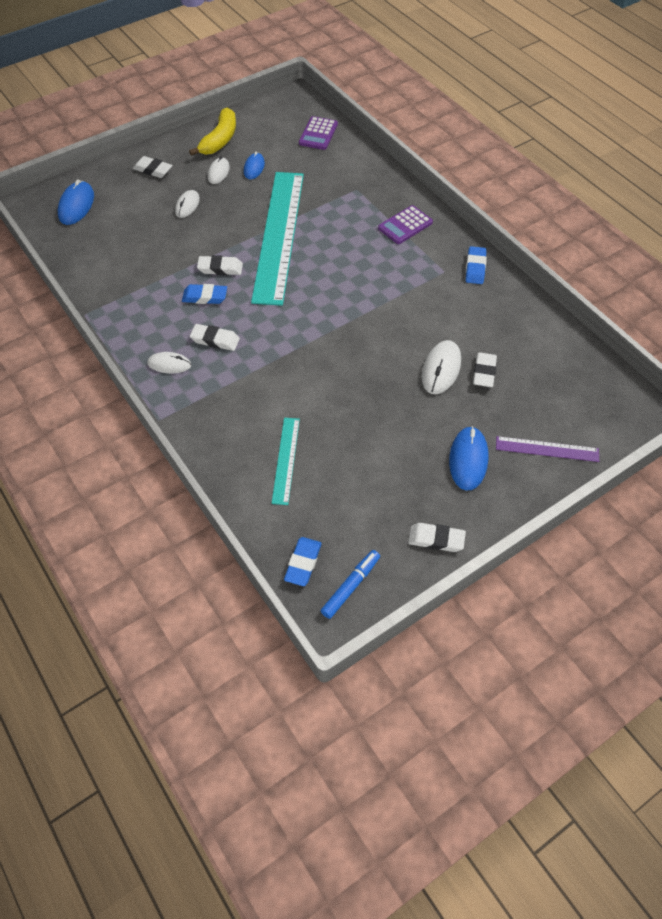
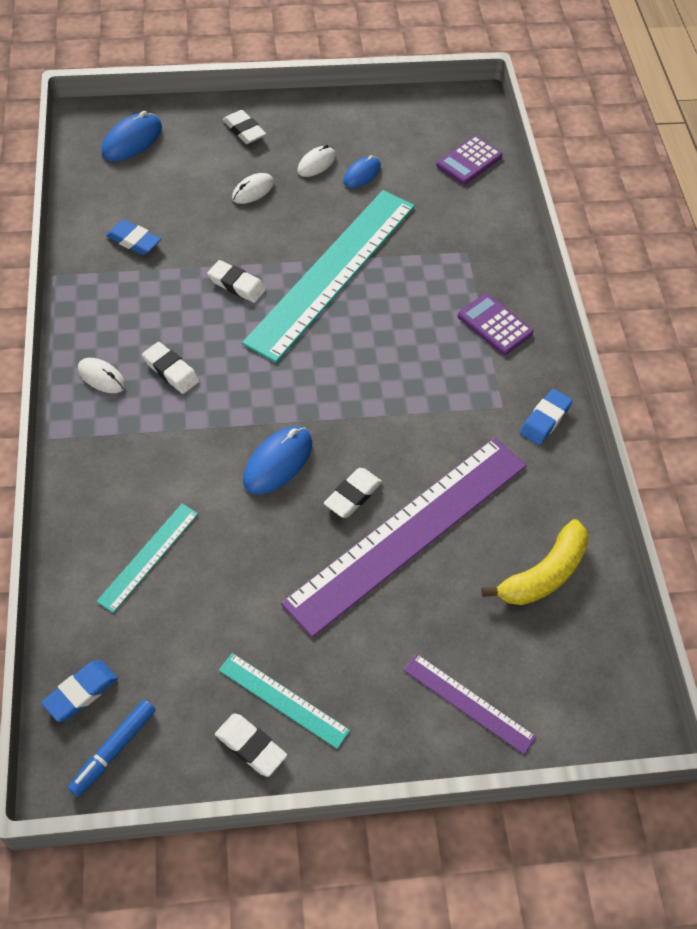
camera: 25 degrees right, 0 degrees up
blue eraser [182,284,227,304] -> blue eraser moved to [106,220,161,255]
yellow banana [189,108,236,156] -> yellow banana moved to [481,519,589,605]
blue marker [321,550,380,619] -> blue marker turned 150 degrees clockwise [68,700,155,797]
purple calculator [378,205,433,244] -> purple calculator turned 60 degrees clockwise [458,293,533,355]
white mouse [422,340,461,394] -> purple ruler [281,438,526,638]
blue mouse [449,426,488,491] -> blue mouse moved to [243,426,312,494]
white eraser [473,352,497,387] -> white eraser moved to [324,468,382,518]
none -> turquoise ruler [219,653,350,749]

